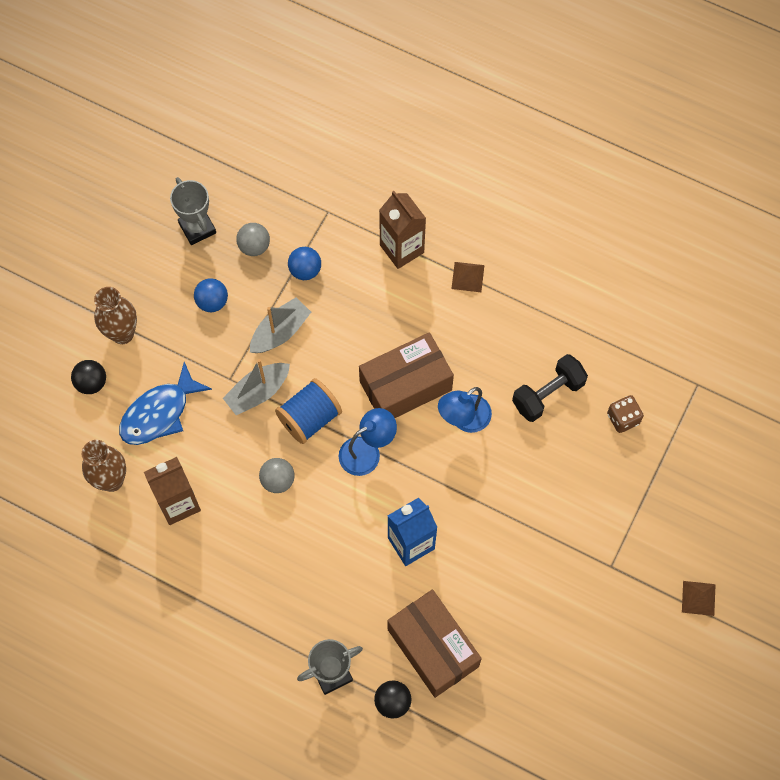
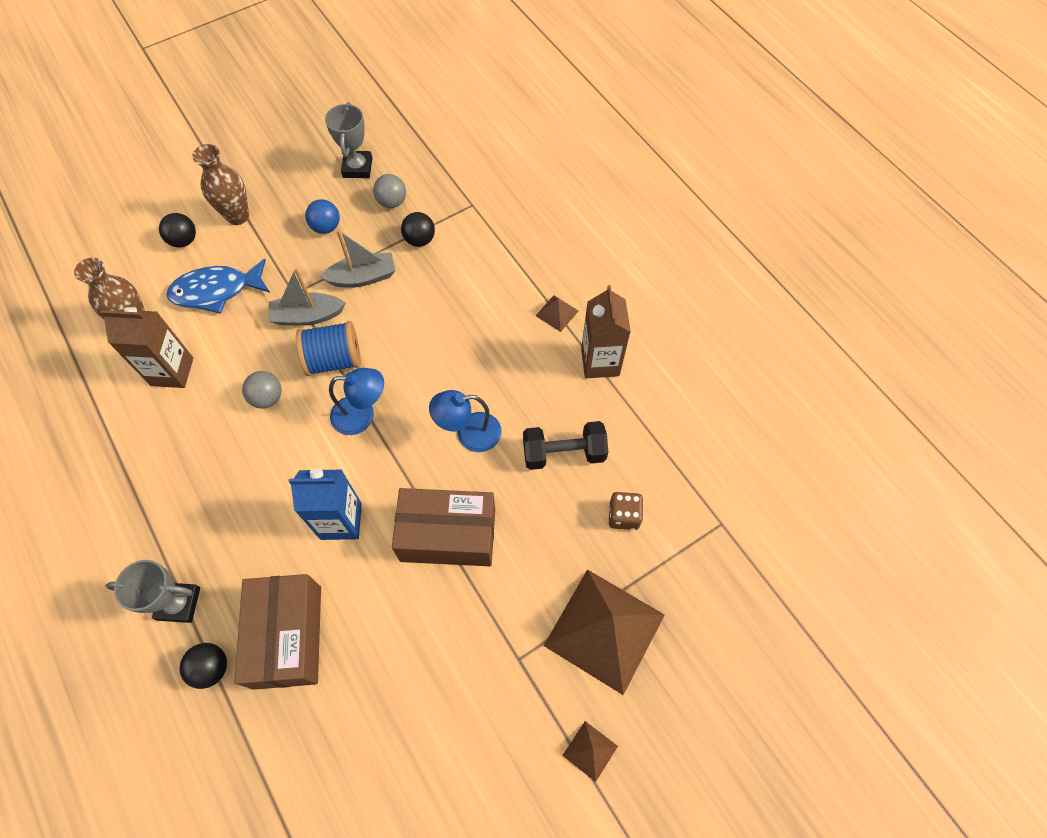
camera: 30 degrees right, 5 degrees down
blue ball [288,247,321,280] -> black ball [401,212,435,247]
brown box [359,332,454,418] -> brown box moved to [392,488,495,566]
brown carton [379,191,426,269] -> brown carton moved to [581,285,631,378]
none -> brown pyramid [544,569,665,695]

